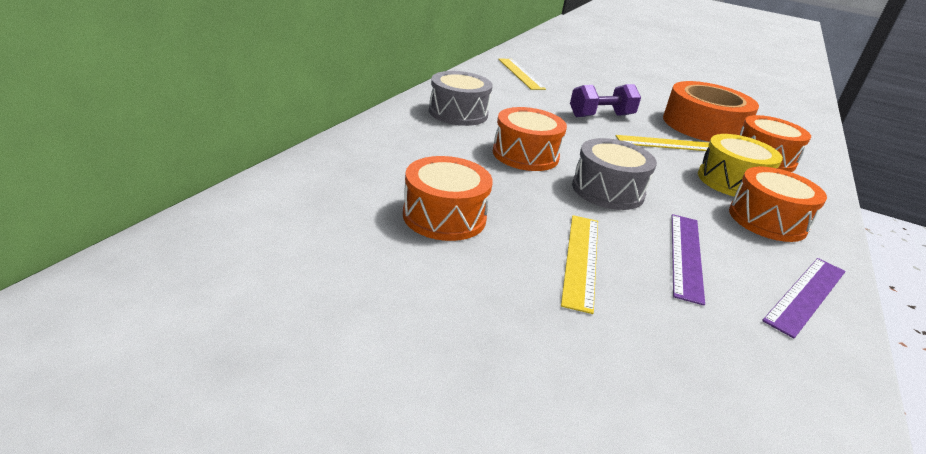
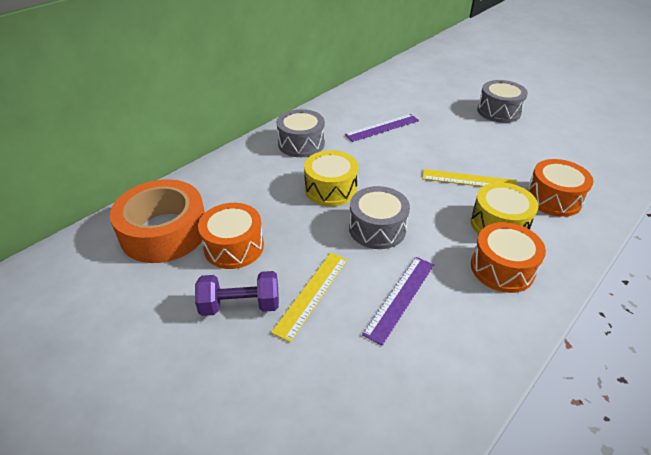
camera: 20 degrees right, 10 degrees up
orange drum [493,107,567,171] -> yellow drum [304,150,358,206]
yellow ruler [498,59,546,90] -> none
purple dumbbell [570,84,641,117] -> purple dumbbell moved to [195,271,279,316]
orange tape [663,81,759,142] -> orange tape moved to [110,179,205,263]
purple ruler [762,258,845,339] -> purple ruler moved to [345,114,419,142]
none -> grey drum [477,80,528,123]

